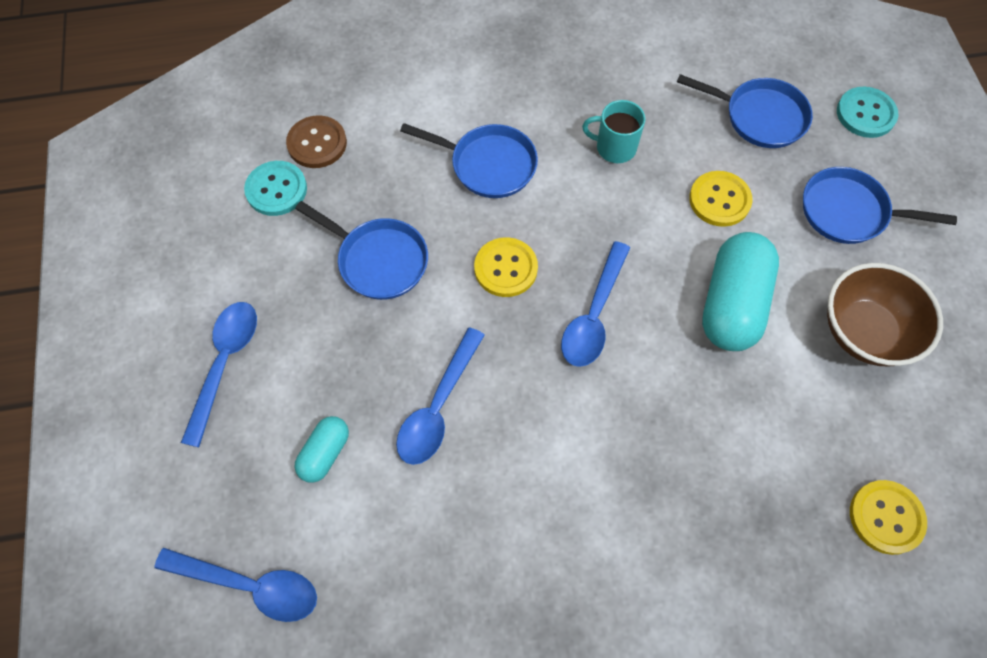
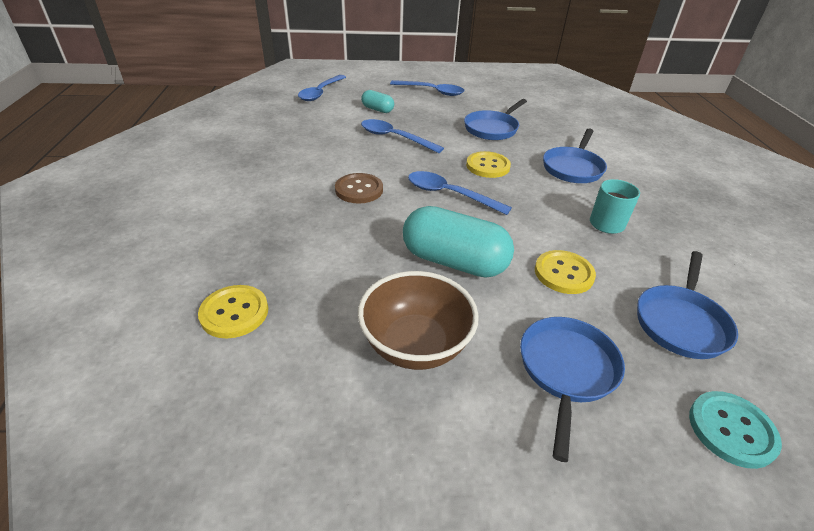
camera: 95 degrees right, 25 degrees down
turquoise button [244,161,307,216] -> none
brown button [286,115,347,168] -> brown button moved to [335,173,383,204]

